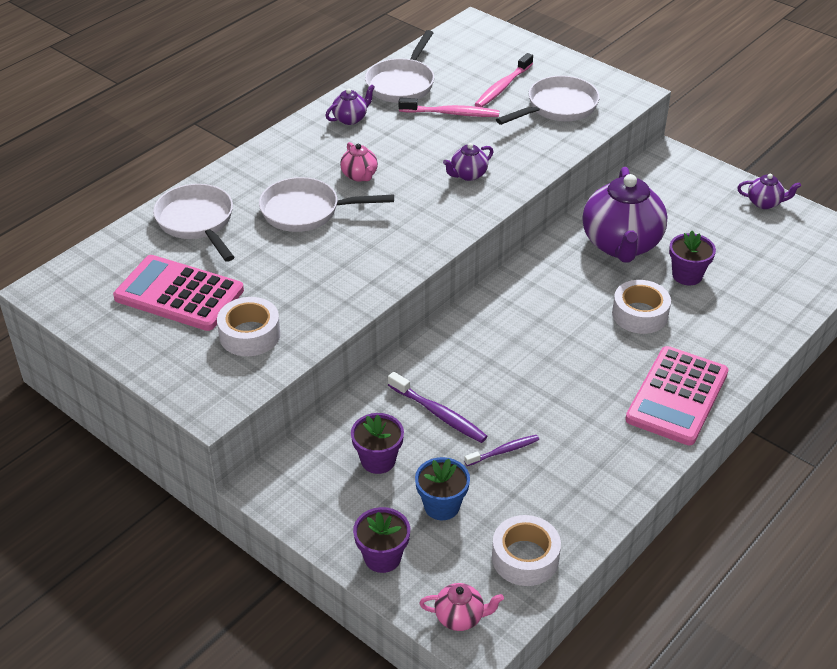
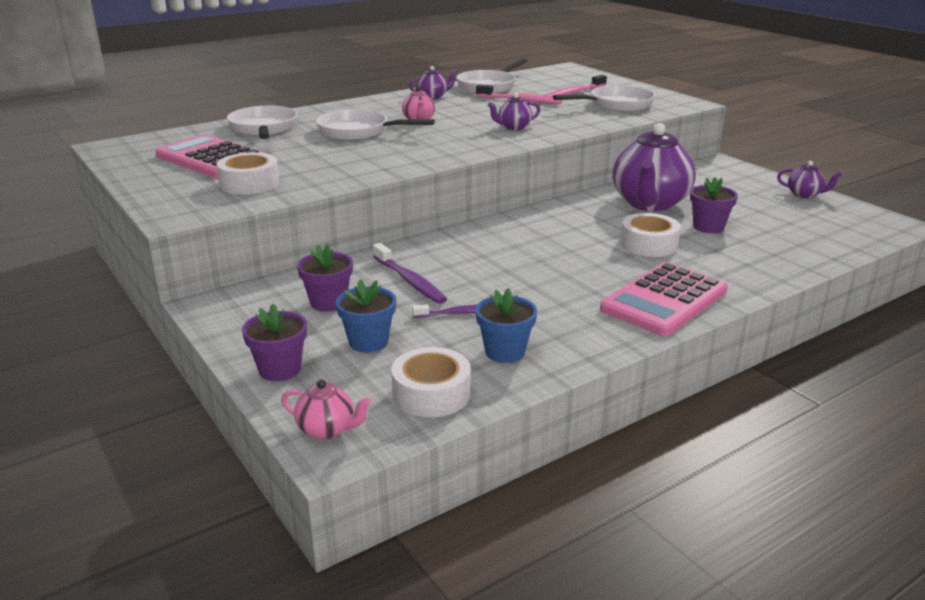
camera: 15 degrees right, 15 degrees down
none -> blue flower pot [476,288,537,363]

